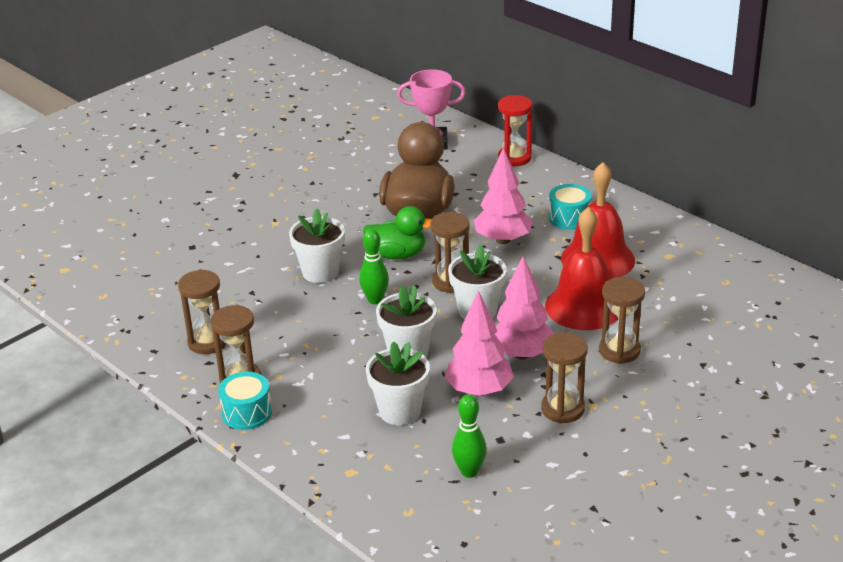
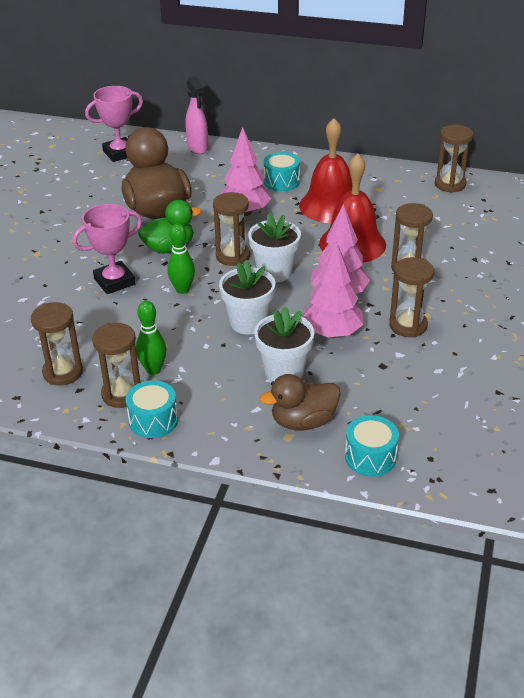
camera: 30 degrees left, 5 degrees up
white flower pot [289,208,345,283] -> pink trophy [72,204,142,294]
green bowling pin [452,395,487,478] -> green bowling pin moved to [136,301,167,375]
red hourglass [498,95,532,166] -> pink spray bottle [185,76,208,154]
none -> brown duck [260,374,341,430]
none -> turquoise drum [345,415,399,477]
none -> brown hourglass [435,125,473,193]

